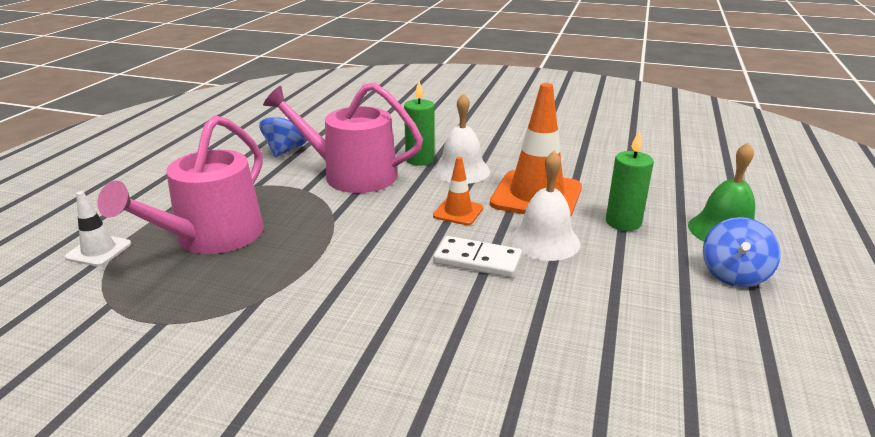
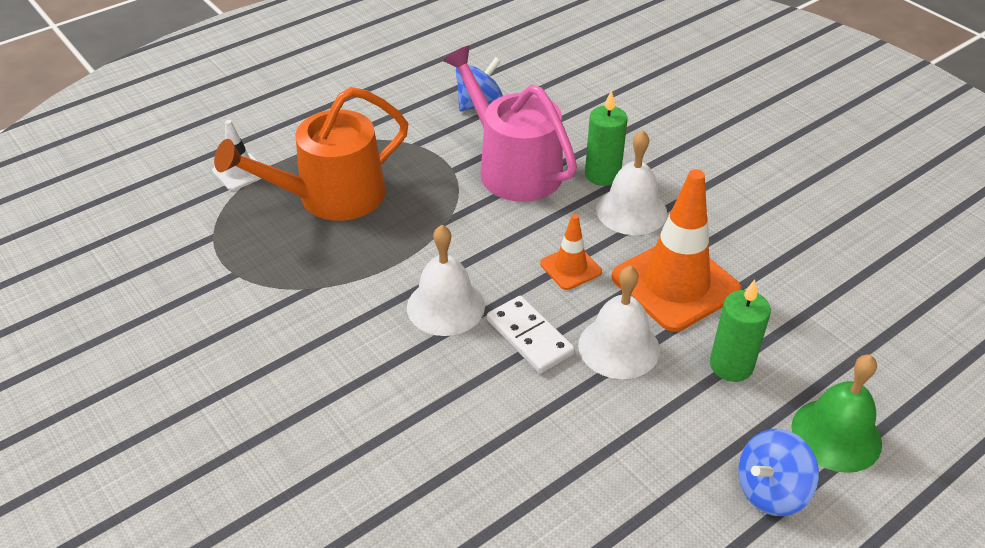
camera: 35 degrees right, 15 degrees up
pink watering can [97,115,264,254] -> orange watering can [214,87,409,221]
none -> white bell [407,225,485,336]

